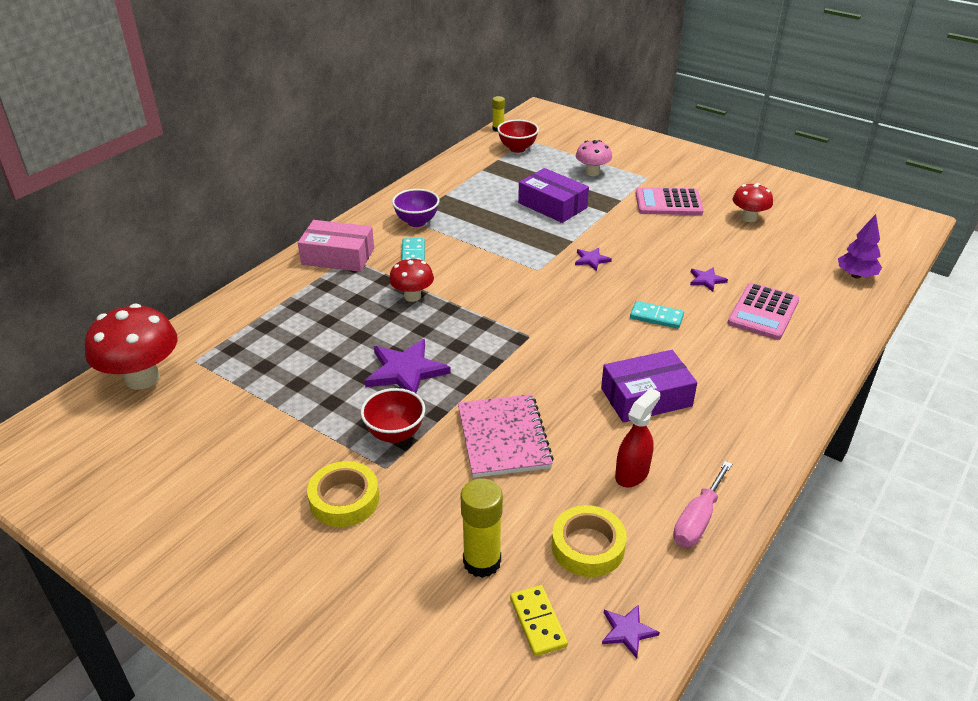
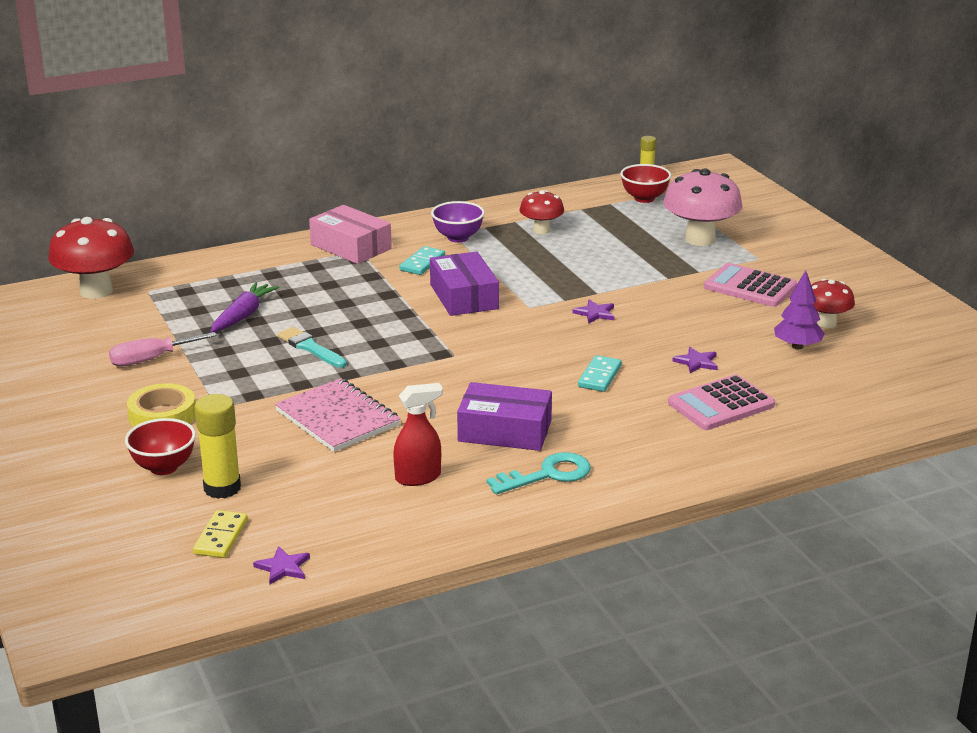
camera: 30 degrees right, 10 degrees down
red bowl [361,388,425,443] -> red bowl moved to [125,418,196,475]
purple star [365,339,451,393] -> turquoise brush [277,327,347,368]
red mushroom [389,258,434,302] -> red mushroom moved to [519,190,564,234]
pink notebook [458,394,554,478] -> pink notebook turned 60 degrees counterclockwise [275,378,401,452]
purple box [518,168,589,223] -> purple box moved to [430,251,499,316]
yellow tape [552,505,627,577] -> none
pink mushroom [576,140,612,176] -> pink mushroom [663,169,743,246], size x1.73
turquoise domino [630,301,684,329] -> turquoise domino turned 60 degrees clockwise [578,355,622,392]
pink screwdriver [673,461,732,547] -> pink screwdriver moved to [109,332,217,366]
purple tree [838,214,882,278] -> purple tree moved to [774,270,825,349]
none -> purple carrot [210,282,279,333]
none -> turquoise key [487,452,591,495]

